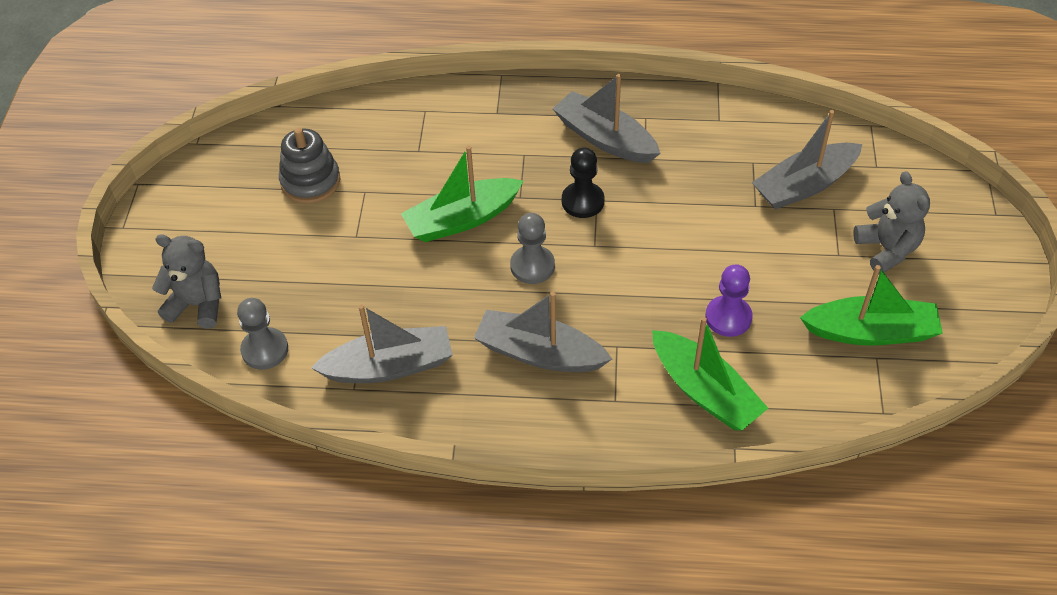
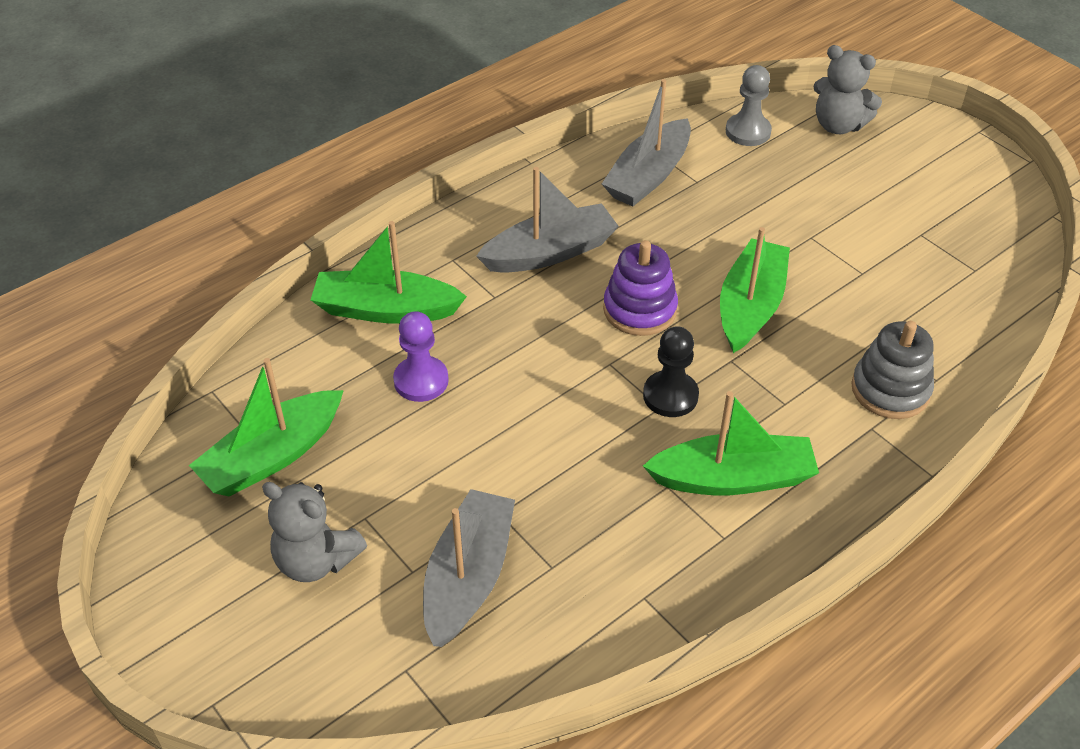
camera: 135 degrees right, 5 degrees down
grey teddy bear [152,234,221,329] -> grey teddy bear turned 60 degrees clockwise [813,45,882,134]
grey stacking toy [279,128,341,204] -> grey stacking toy moved to [851,321,934,419]
grey pawn [510,213,555,284] -> purple stacking toy [603,240,678,336]
grey boat [553,74,661,163] -> green boat [643,391,819,495]

